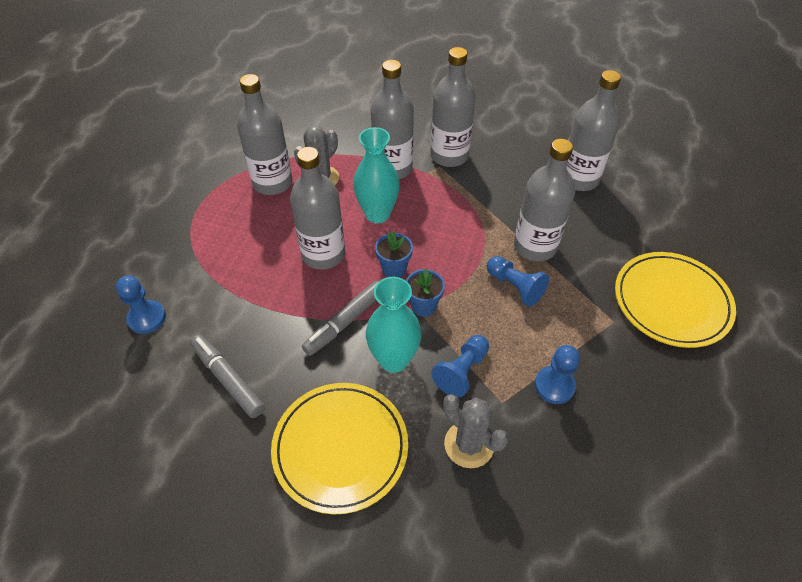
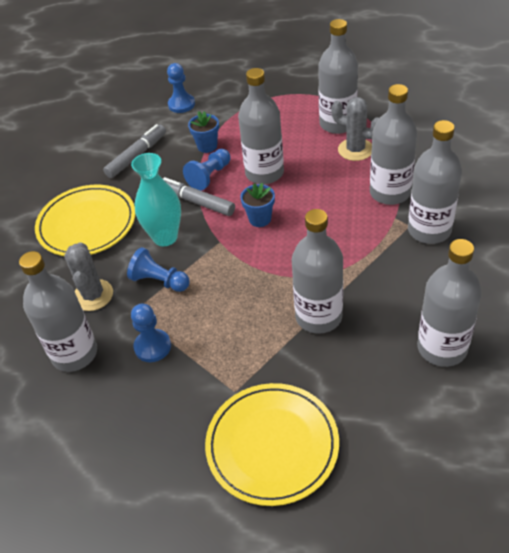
camera: 85 degrees right, 5 degrees down
turquoise vase [353,127,400,223] -> none
blue flower pot [406,268,445,317] -> blue flower pot moved to [188,111,219,153]
grey cactus [443,394,509,468] -> grey cactus turned 45 degrees counterclockwise [64,242,113,311]
blue pawn [487,256,549,307] -> blue pawn moved to [183,149,230,191]
none -> grey bottle [19,251,97,372]

